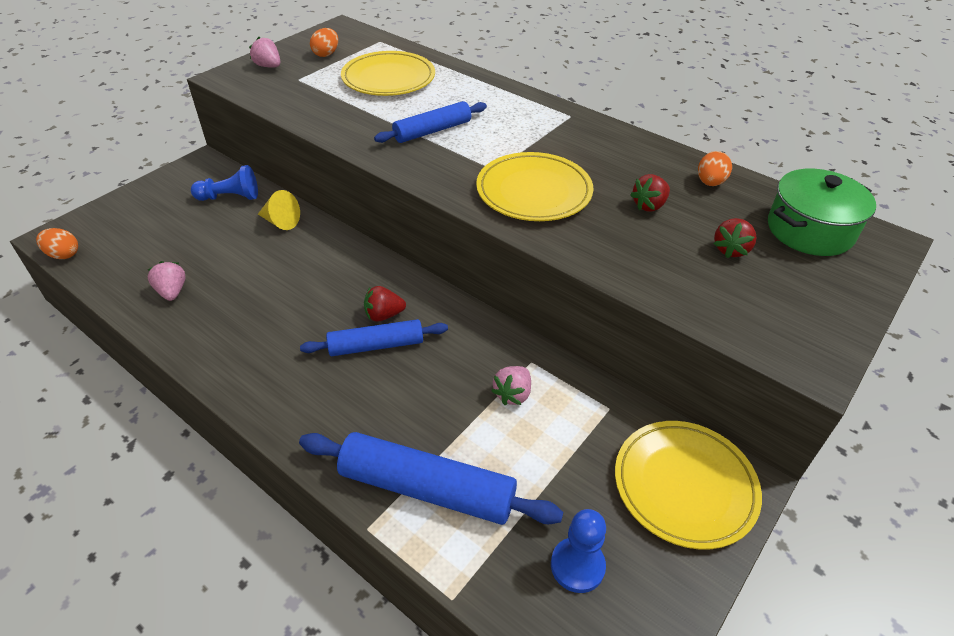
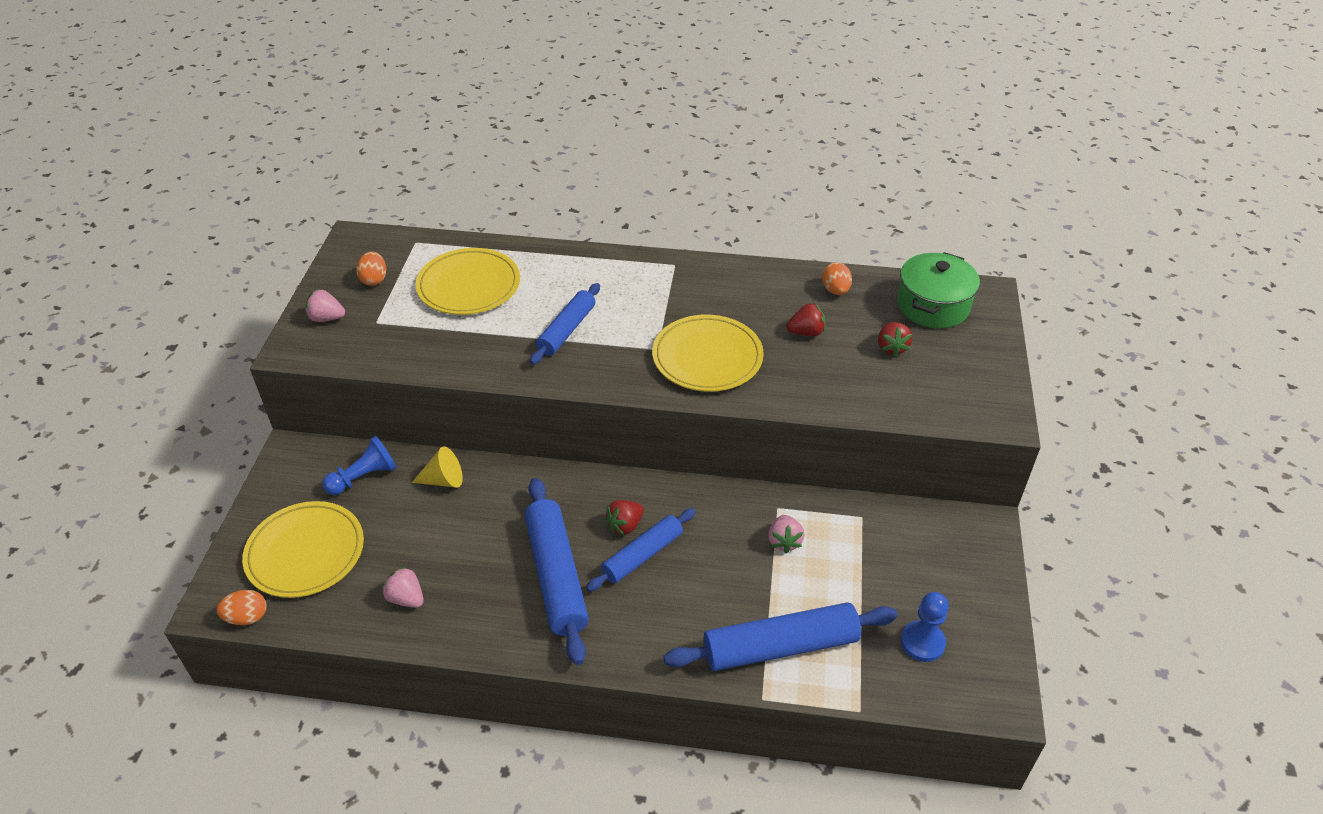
camera: 30 degrees left, 0 degrees up
yellow plate [615,421,762,550] -> yellow plate moved to [242,501,364,598]
red strawberry [630,174,670,212] -> red strawberry turned 120 degrees counterclockwise [786,303,826,336]
none -> blue rolling pin [525,478,589,665]

